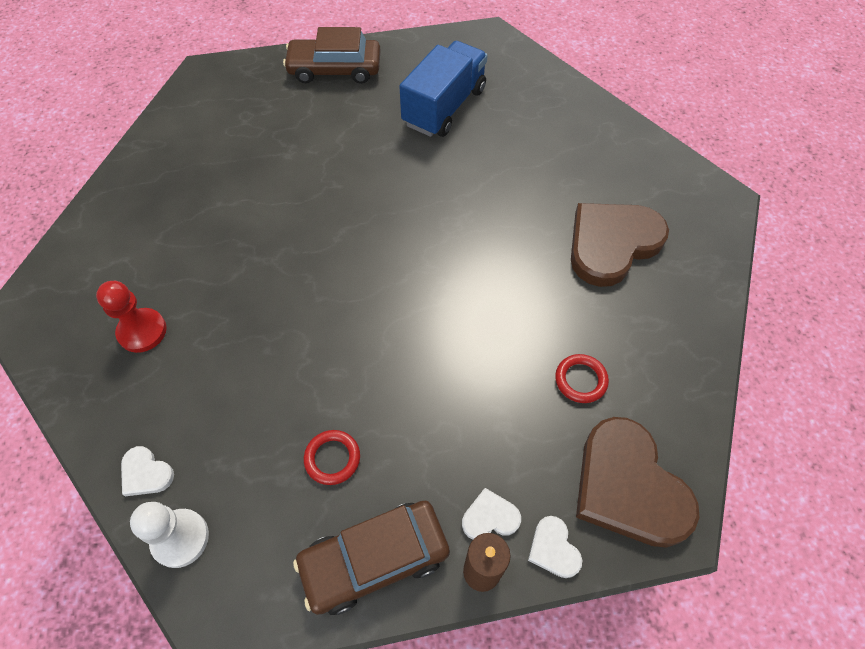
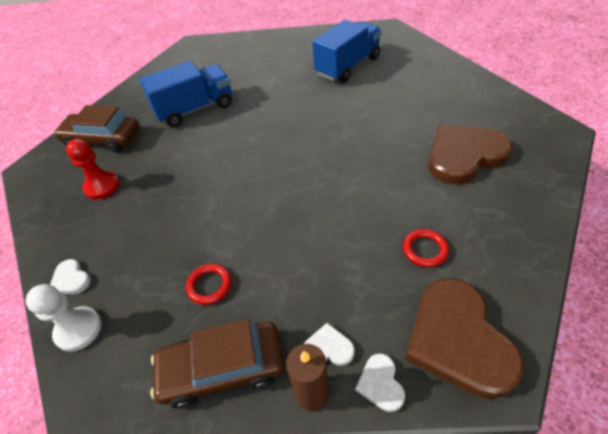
camera: 15 degrees right, 10 degrees down
brown car [283,27,381,84] -> brown car moved to [54,105,140,152]
none -> blue truck [139,61,232,127]

